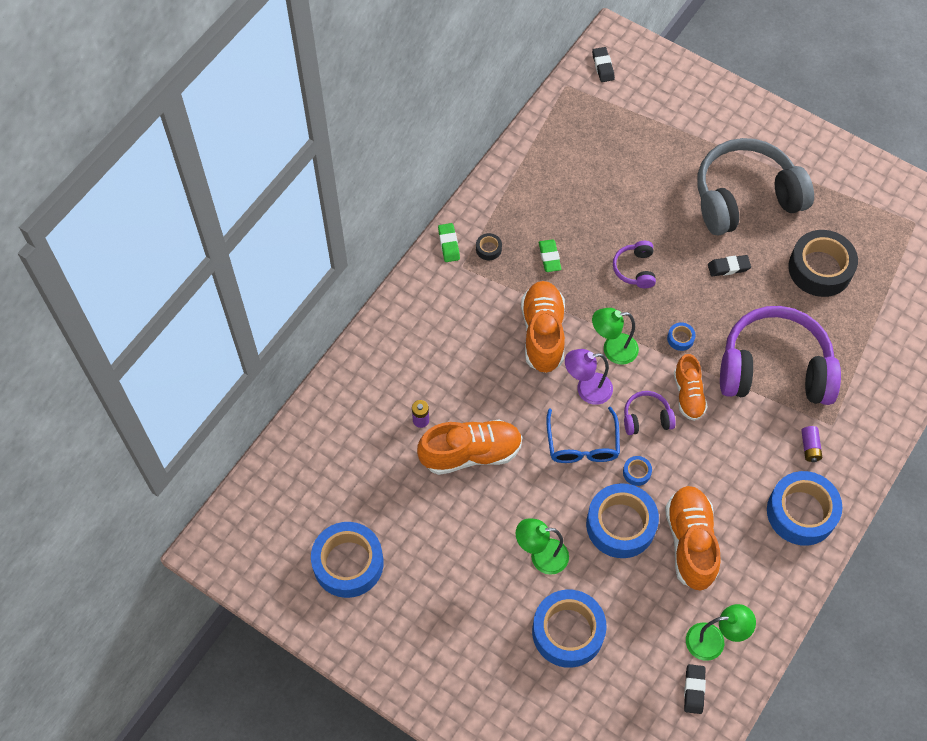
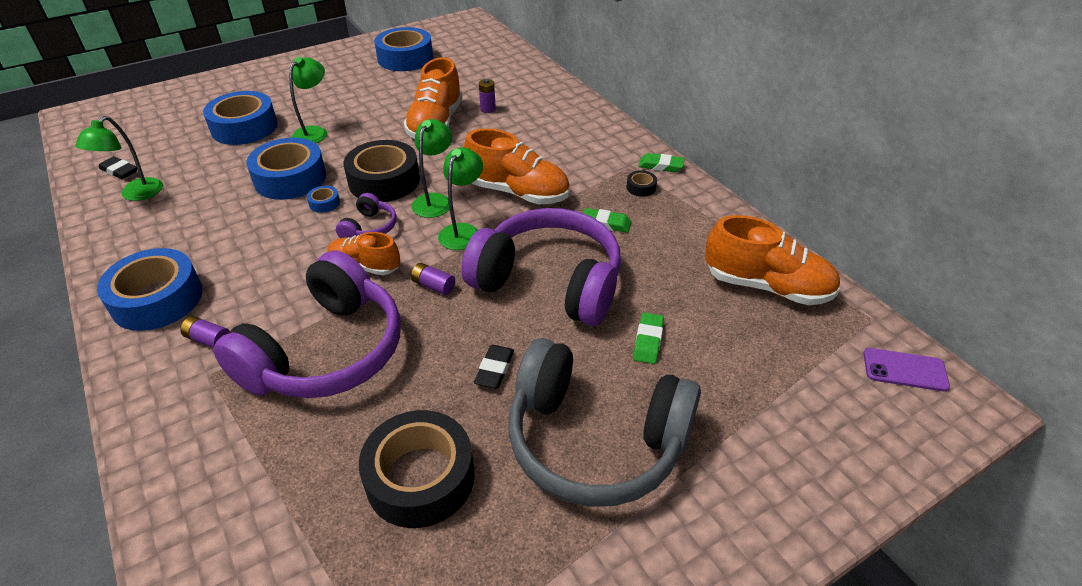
camera: 115 degrees right, 20 degrees down
blue glasses [546,407,620,463] -> black tape [343,140,420,202]
purple lamp [565,349,613,405] -> green lamp [411,119,452,218]
black eraser [592,47,615,82] -> purple phone [863,348,950,392]
purple headphones [613,241,656,288] -> purple headphones [461,208,621,326], size x2.34
orange shoe [665,486,721,591] -> orange shoe moved to [705,215,841,305]
blue tape [667,322,696,351] -> purple battery [411,263,455,295]
grey headphones [697,138,814,235] -> grey headphones turned 105 degrees clockwise [508,338,701,507]
none -> green eraser [633,312,664,364]

